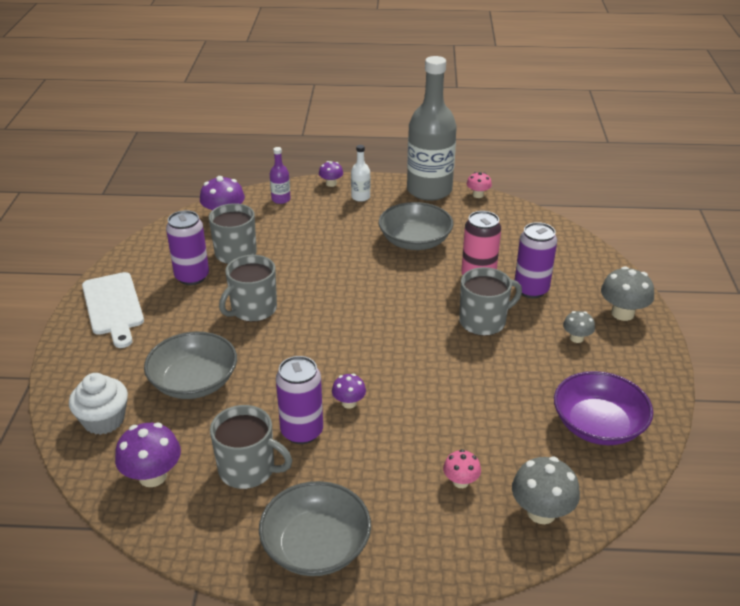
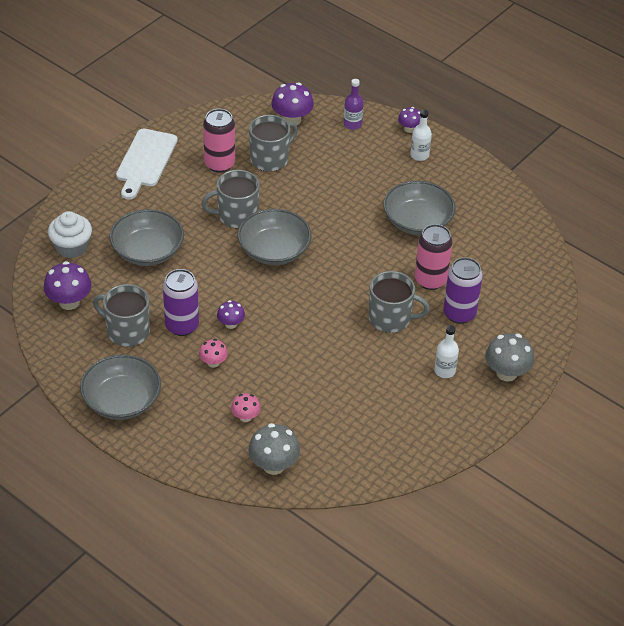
camera: 35 degrees right, 10 degrees up
purple can [166,210,209,285] -> pink can [203,109,235,173]
grey mug [210,405,292,489] -> grey mug turned 150 degrees clockwise [93,284,150,347]
grey bottle [407,56,457,201] -> none
pink mushroom [467,172,492,198] -> pink mushroom moved to [199,339,228,368]
purple bowl [554,371,653,445] -> none
grey mushroom [563,311,595,343] -> white bottle [434,325,459,378]
none -> grey bowl [238,209,311,265]

